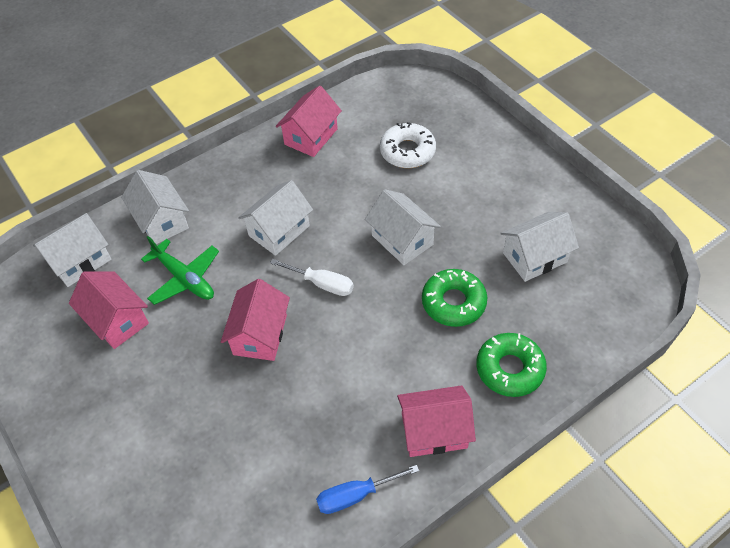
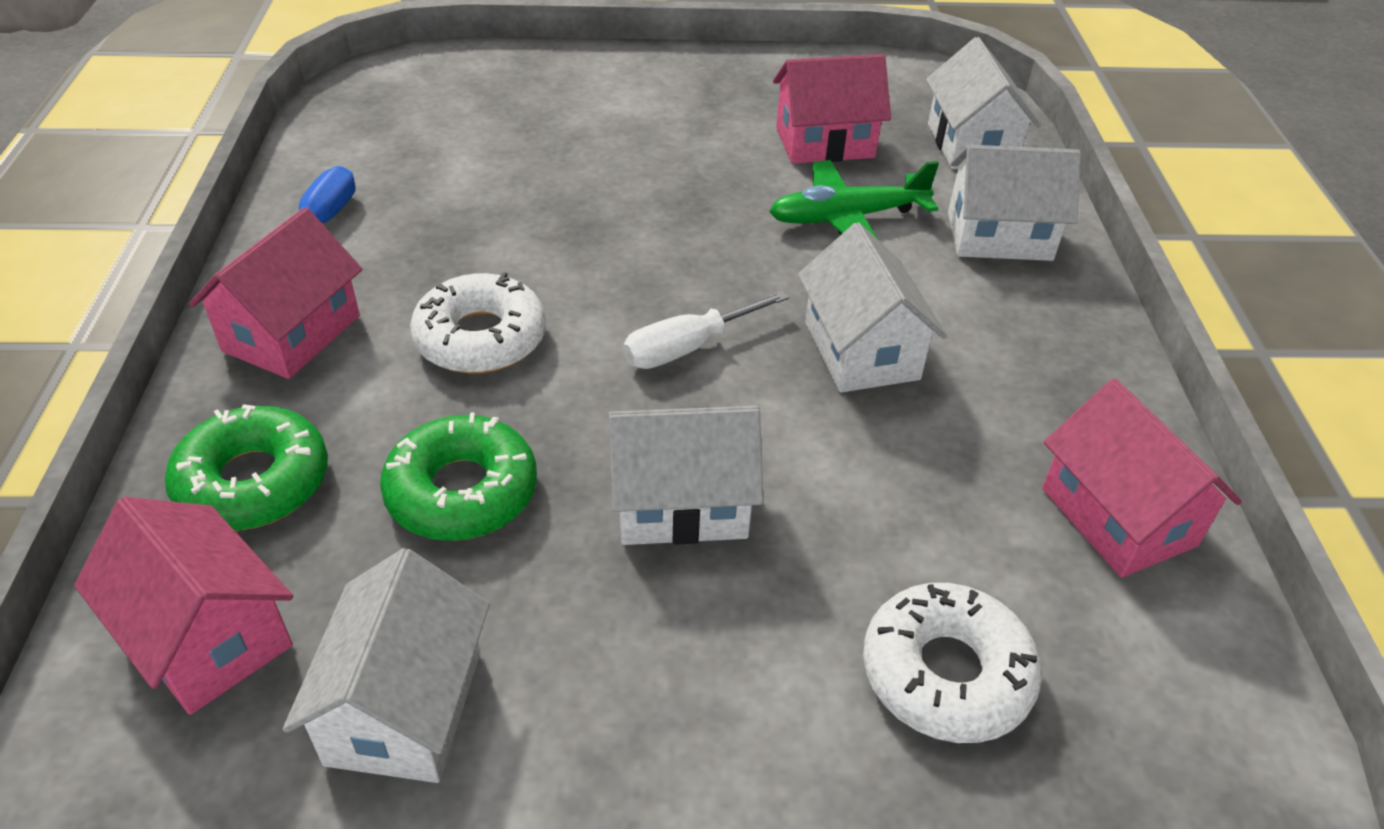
camera: 120 degrees right, 10 degrees down
pink house [221,279,290,361] -> pink house moved to [74,497,293,715]
none -> white donut [410,272,546,374]

